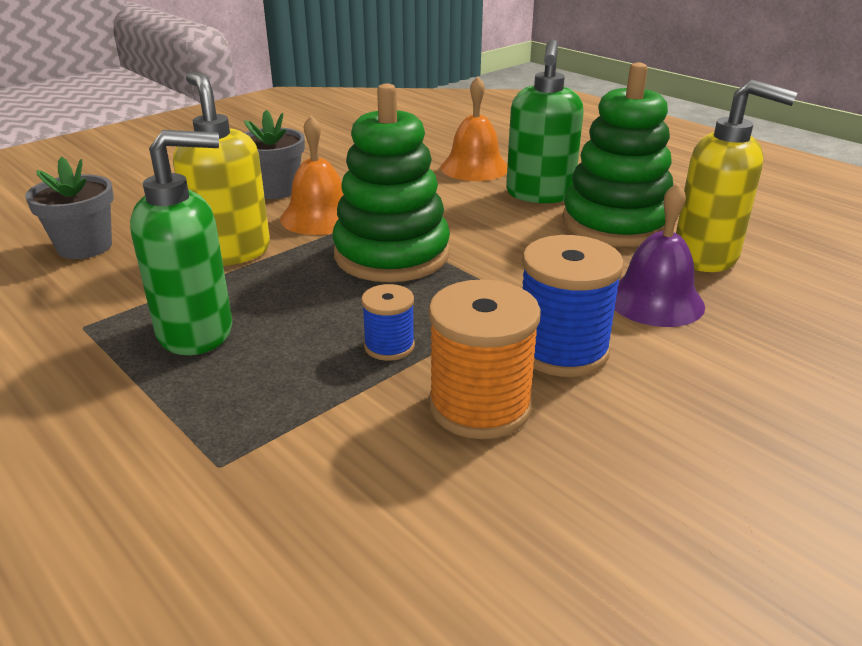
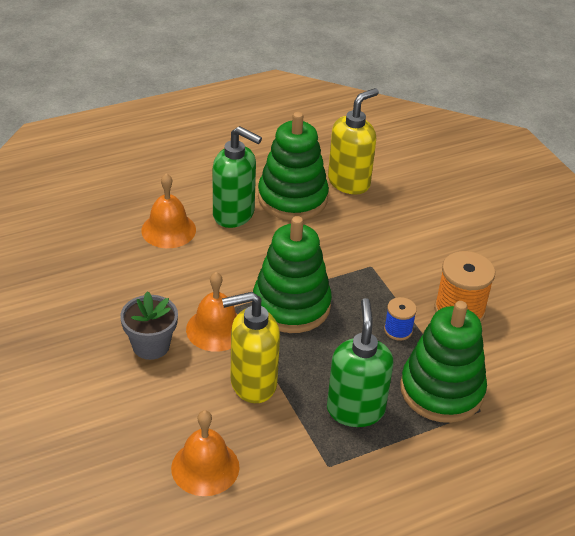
camera: 75 degrees left, 10 degrees up
grey flower pot [25,156,114,259] -> orange bell [171,410,240,496]
blue spool [522,235,624,377] -> none
purple bell [615,182,705,327] -> none
none -> green stacking toy [400,301,487,423]

